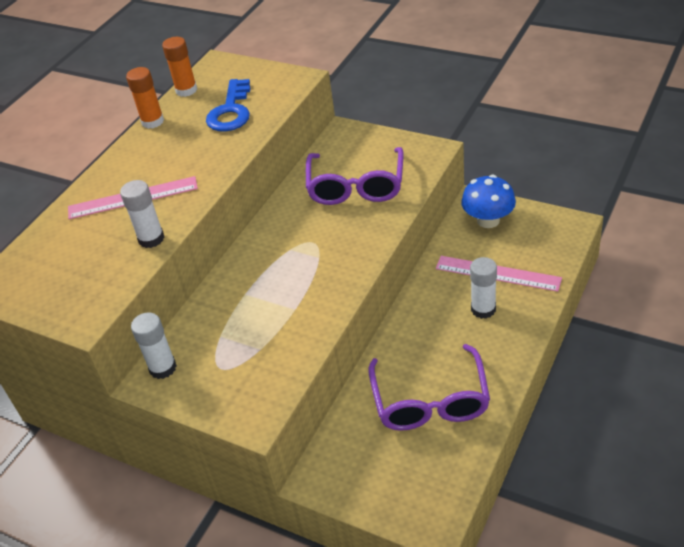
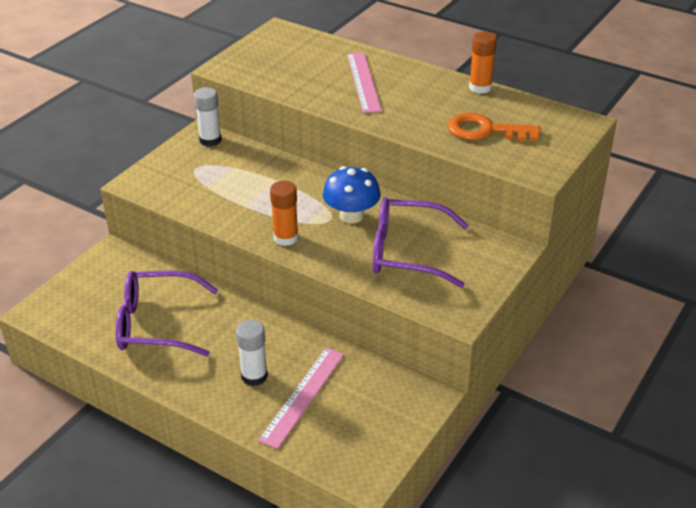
camera: 90 degrees right, 5 degrees down
white glue stick [120,180,164,248] -> none
orange glue stick [162,37,197,97] -> orange glue stick moved to [270,181,299,246]
blue key [206,79,251,131] -> orange key [448,113,541,142]
blue mushroom [461,175,516,228] -> blue mushroom moved to [323,166,381,224]

